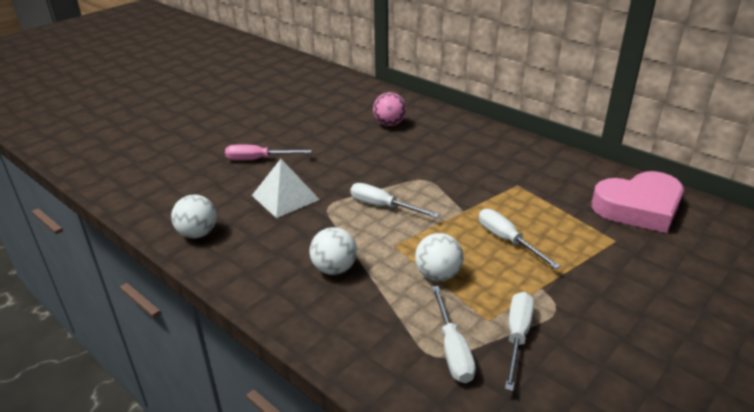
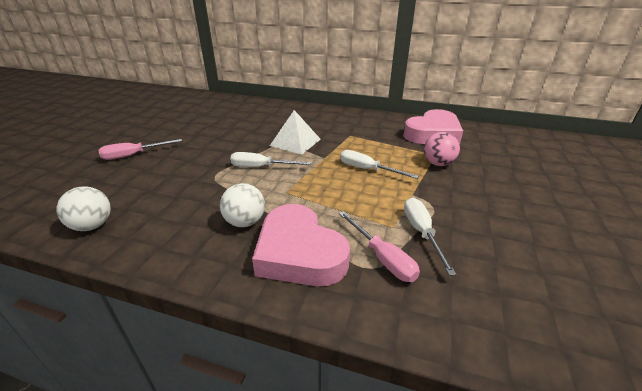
camera: 25 degrees left, 0 degrees up
white pyramid [252,159,320,218] -> white pyramid moved to [270,110,321,154]
pink ball [373,92,406,126] -> pink ball moved to [424,132,460,166]
white ball [415,233,463,281] -> none
white screwdriver [432,286,476,383] -> pink screwdriver [339,211,420,282]
none -> pink heart [252,204,350,286]

